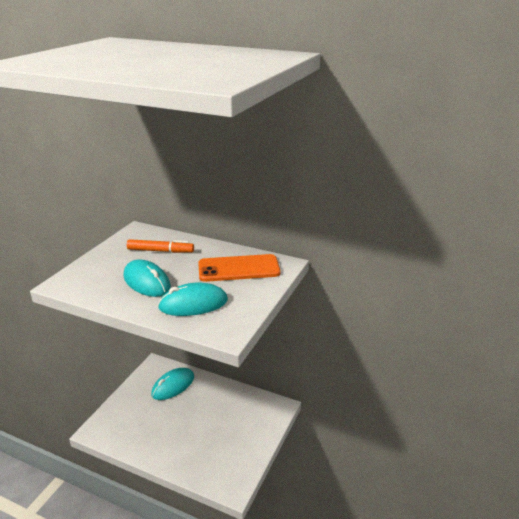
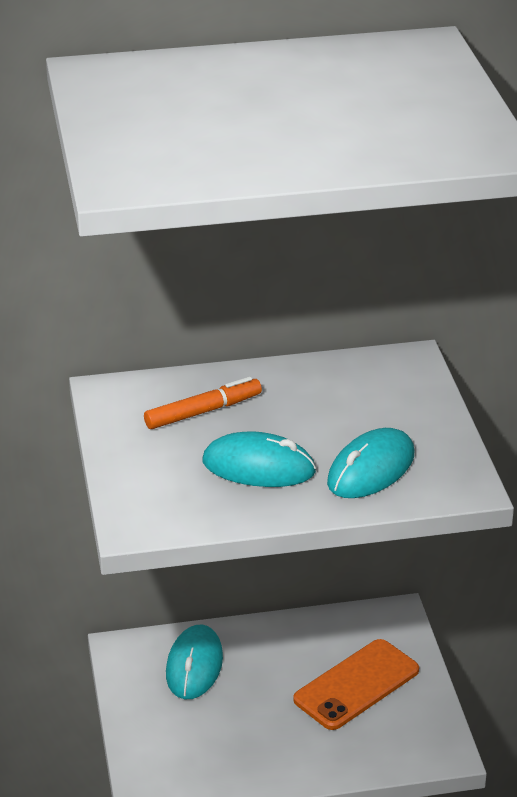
camera: 35 degrees left, 5 degrees up
orange phone [198,254,280,282] -> orange phone moved to [293,639,419,730]

